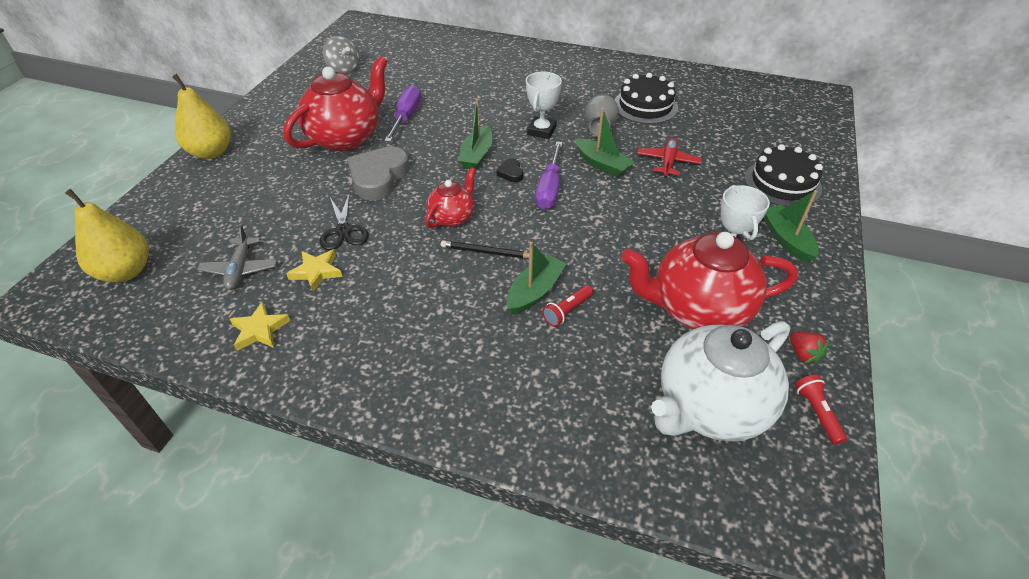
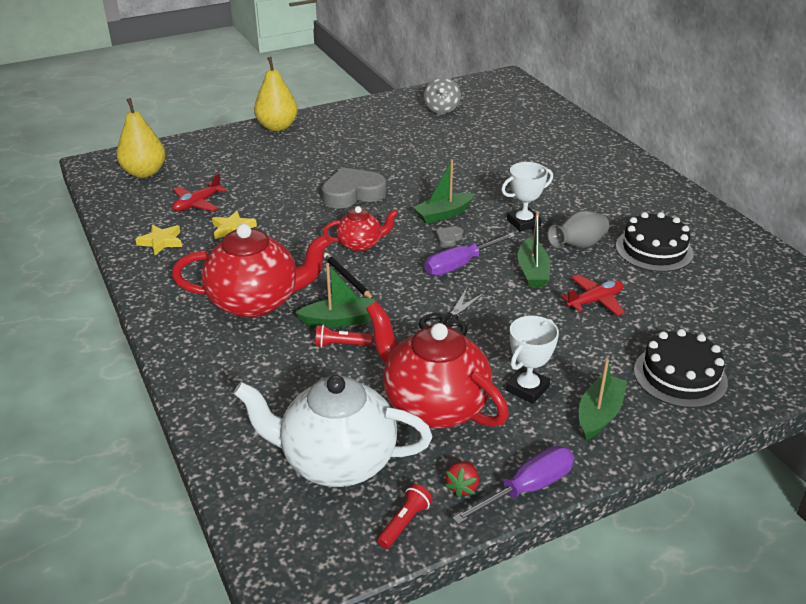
camera: 45 degrees right, 10 degrees down
grey plane [197,225,277,290] -> red plane [172,173,227,211]
red teapot [283,56,388,151] -> red teapot moved to [172,224,331,318]
black scissors [320,192,369,250] -> black scissors moved to [419,287,486,336]
purple screwdriver [384,85,422,142] -> purple screwdriver moved to [452,446,574,525]
black heart [497,159,523,182] -> grey heart [436,226,463,248]

